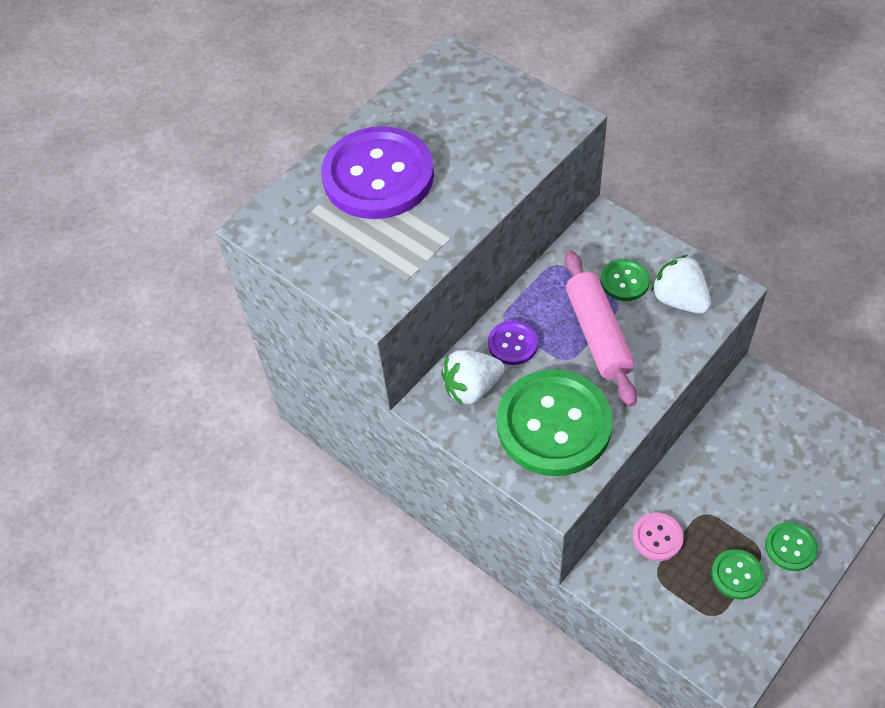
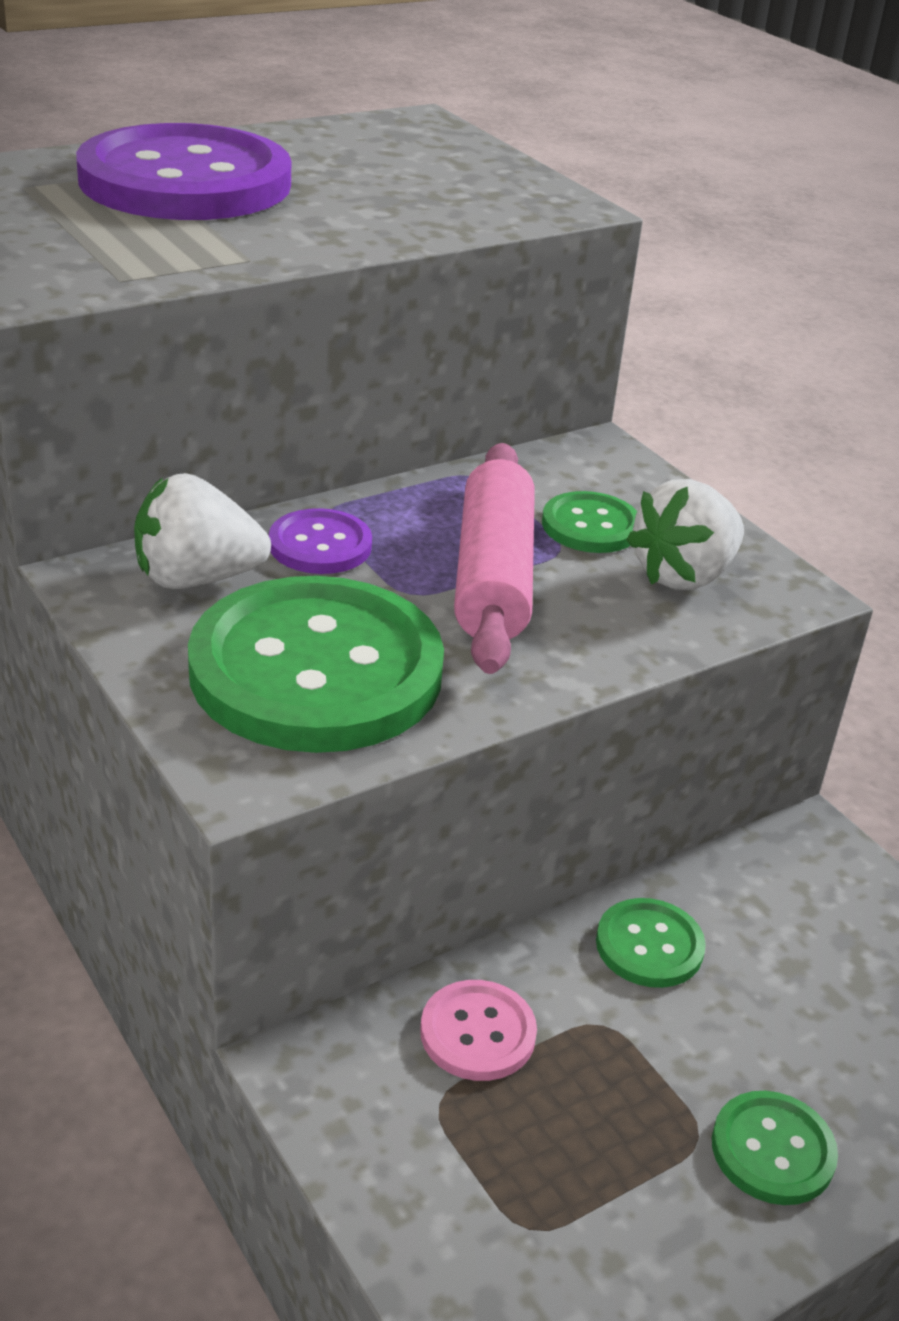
camera: 10 degrees right, 20 degrees down
white strawberry [651,255,711,313] -> white strawberry turned 105 degrees counterclockwise [626,479,744,590]
green button [711,549,764,600] -> green button moved to [596,898,706,988]

